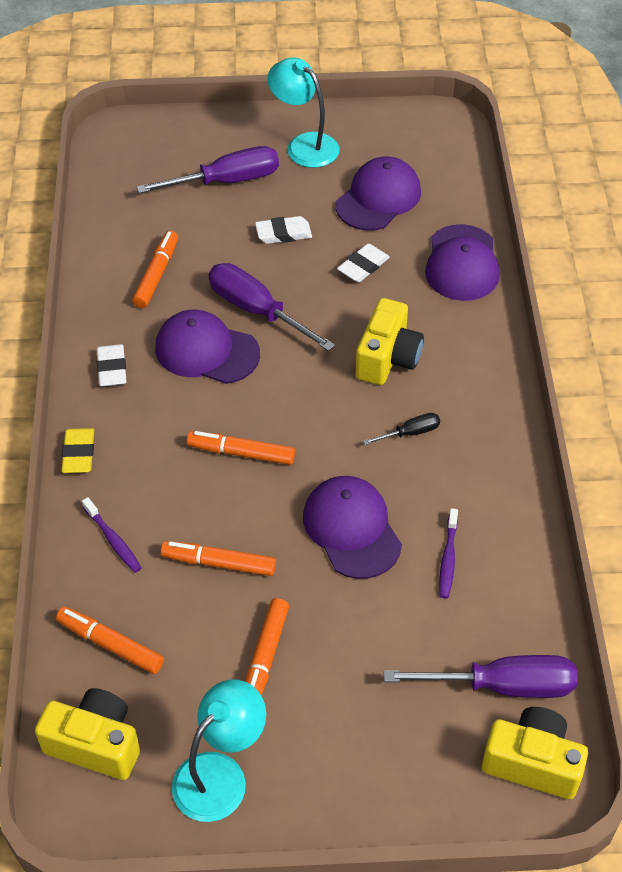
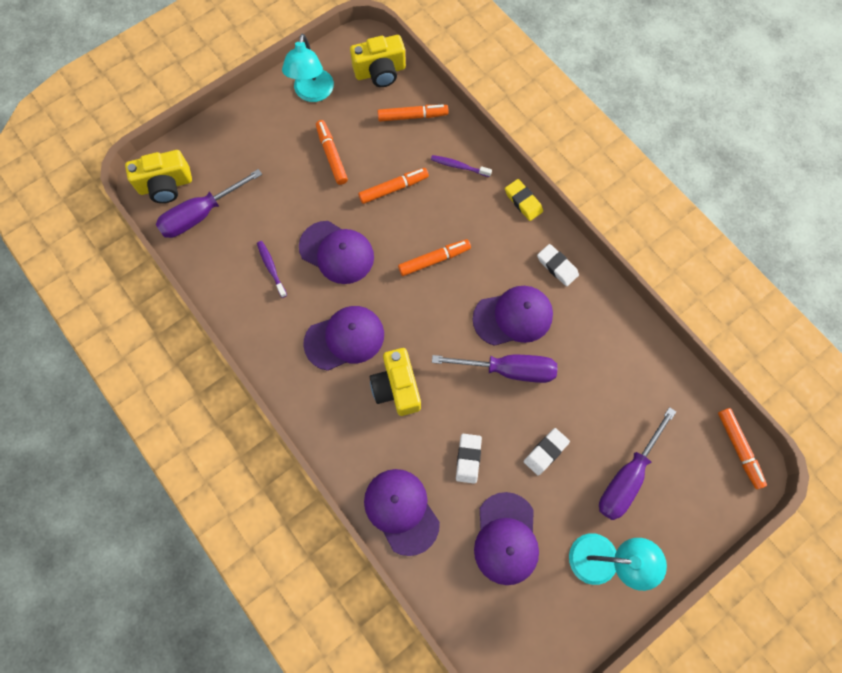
camera: 145 degrees right, 20 degrees up
orange marker [132,231,178,308] -> orange marker moved to [718,408,767,489]
black screwdriver [363,413,440,445] -> purple cap [303,306,384,371]

